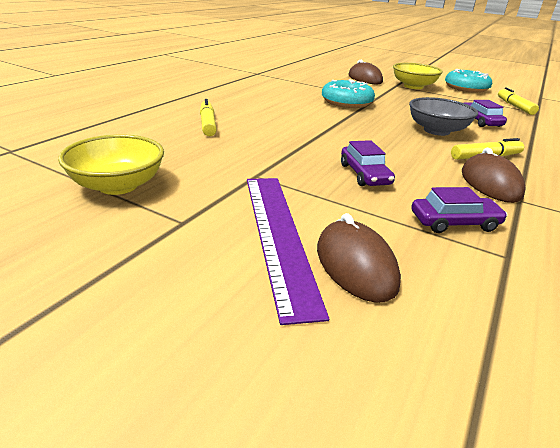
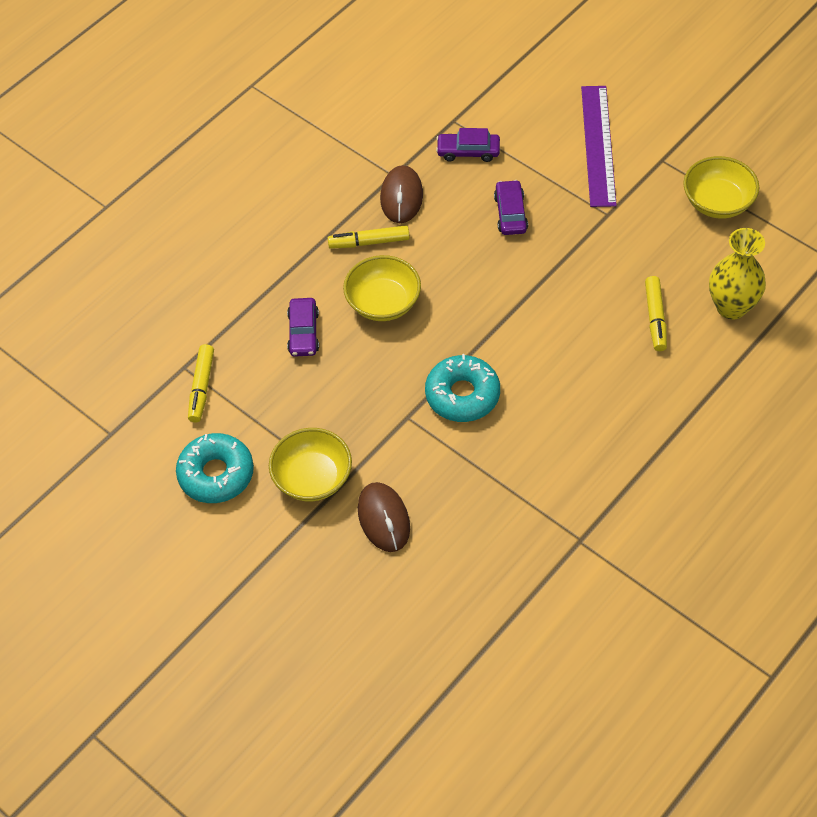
camera: 165 degrees left, 25 degrees up
brown mouse [317,213,401,303] -> none
grey bowl [409,97,478,136] -> yellow bowl [343,255,421,321]
none -> yellow vase [709,228,766,319]

